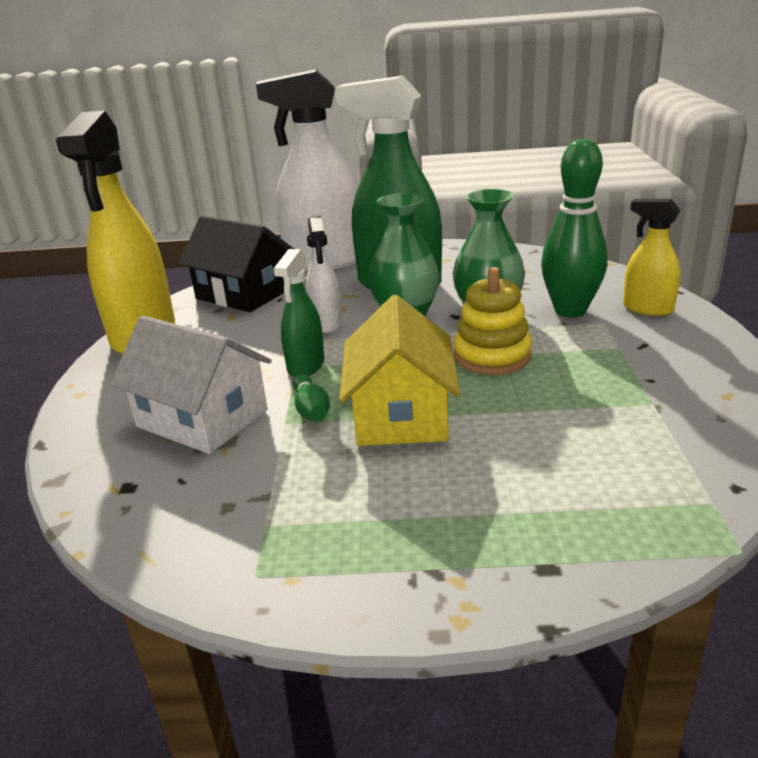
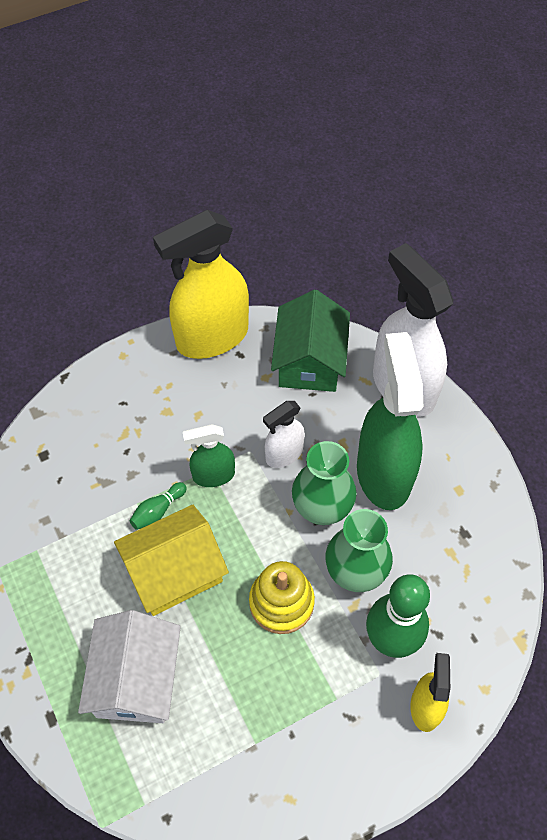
camera: 60 degrees right, 30 degrees up
white house [110,316,272,454] -> white house moved to [78,610,181,723]
black house [179,216,294,312] -> green house [271,289,350,392]

